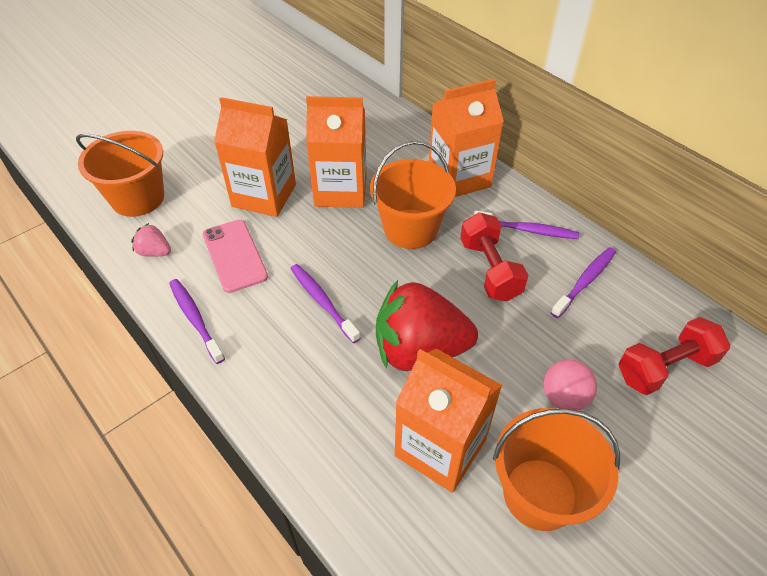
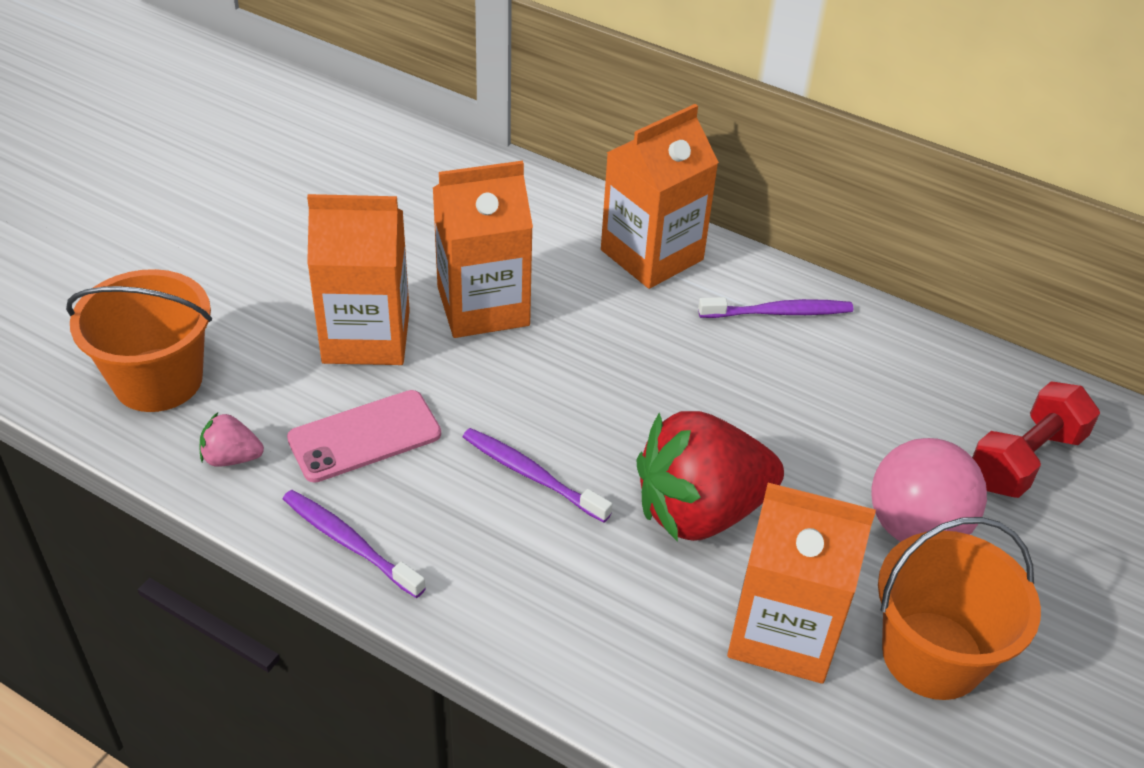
camera: 20 degrees left, 5 degrees down
pink phone [203,220,268,293] -> pink phone turned 75 degrees counterclockwise [287,390,441,482]
orange bucket [370,141,456,249] -> none
red dumbbell [460,212,529,301] -> none
pink ball [543,359,597,411] -> pink ball [871,438,987,542], size x1.54
purple toothbrush [551,247,616,318] -> none

